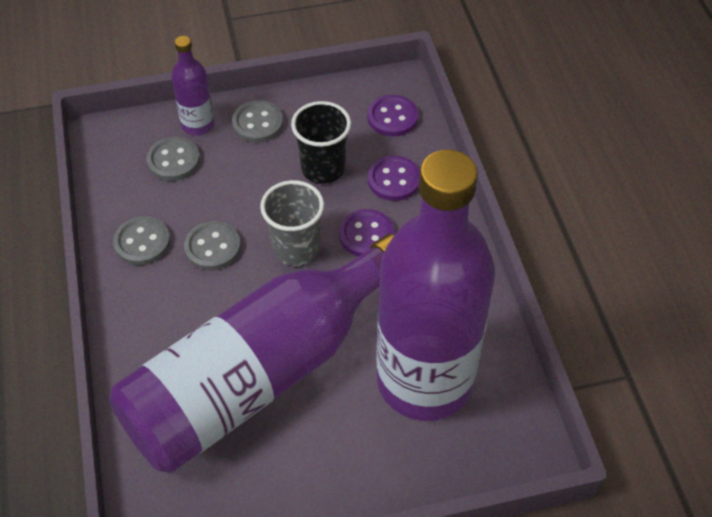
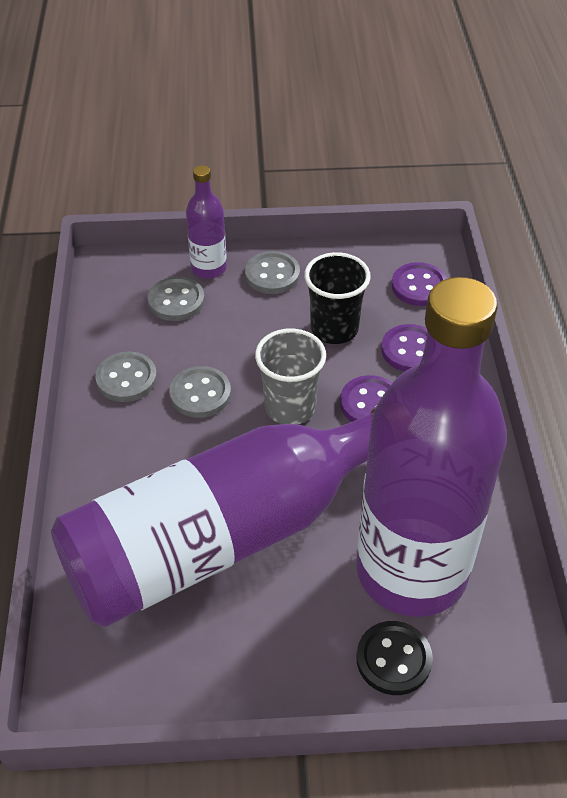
camera: 10 degrees right, 5 degrees down
none -> black button [356,621,433,695]

